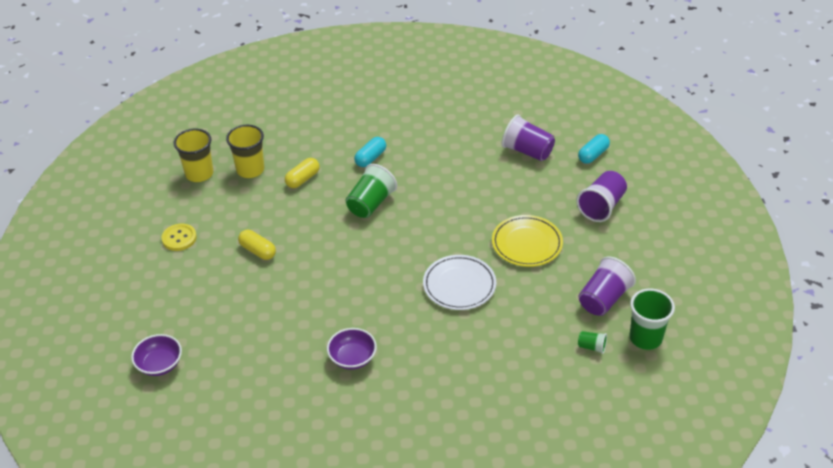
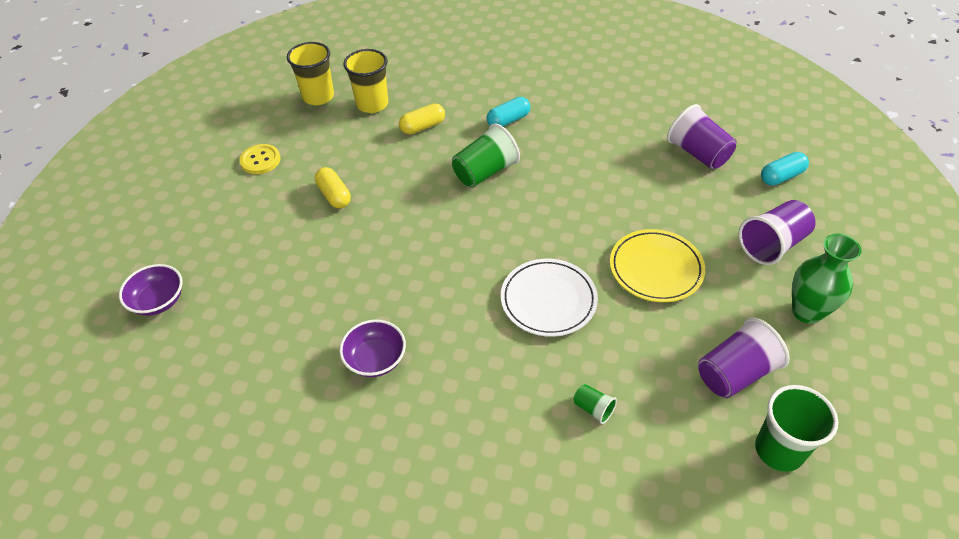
camera: 20 degrees right, 5 degrees up
green cup [578,331,607,354] -> green cup moved to [573,384,617,424]
none -> green vase [792,233,862,324]

